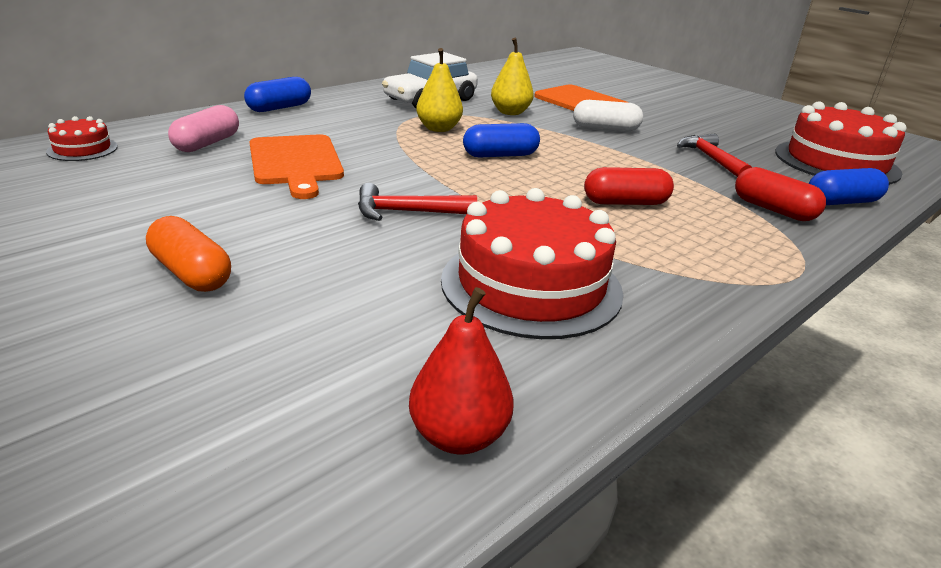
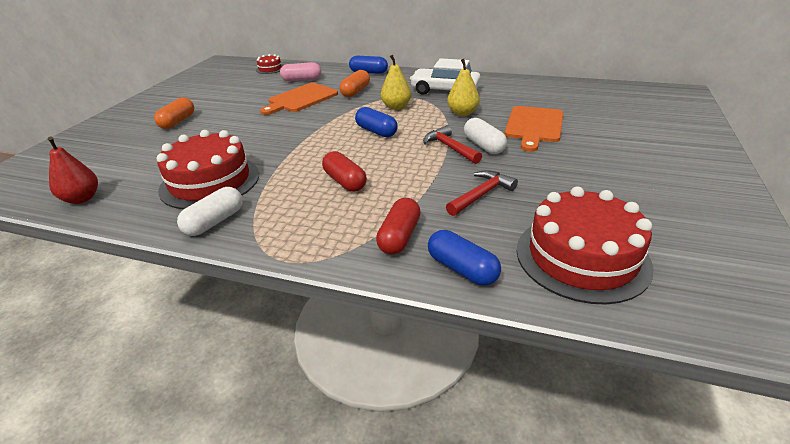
camera: 65 degrees right, 5 degrees up
red hammer [358,183,477,221] -> red hammer moved to [423,125,482,164]
none -> white capsule [177,187,243,236]
none -> orange capsule [339,70,370,97]

